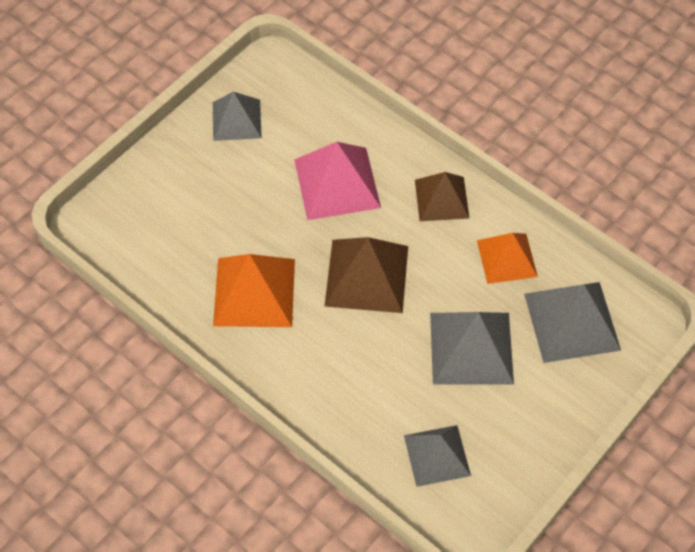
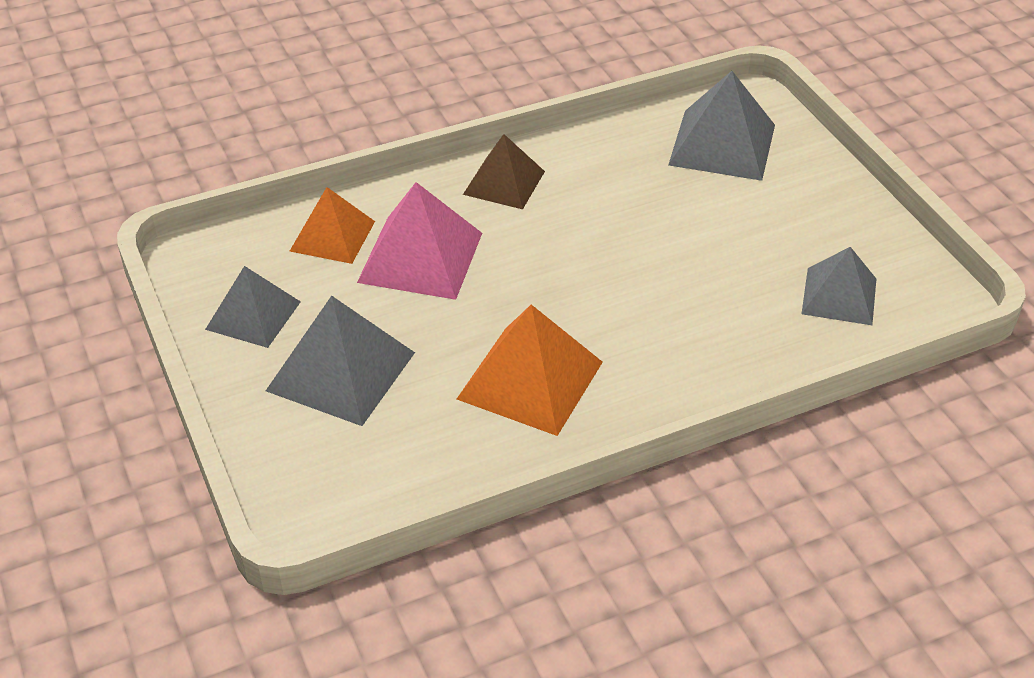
camera: 65 degrees left, 15 degrees down
brown pyramid [324,237,408,313] -> none
grey pyramid [430,312,514,385] -> grey pyramid moved to [266,296,415,426]
orange pyramid [477,233,538,284] -> orange pyramid moved to [290,187,375,264]

